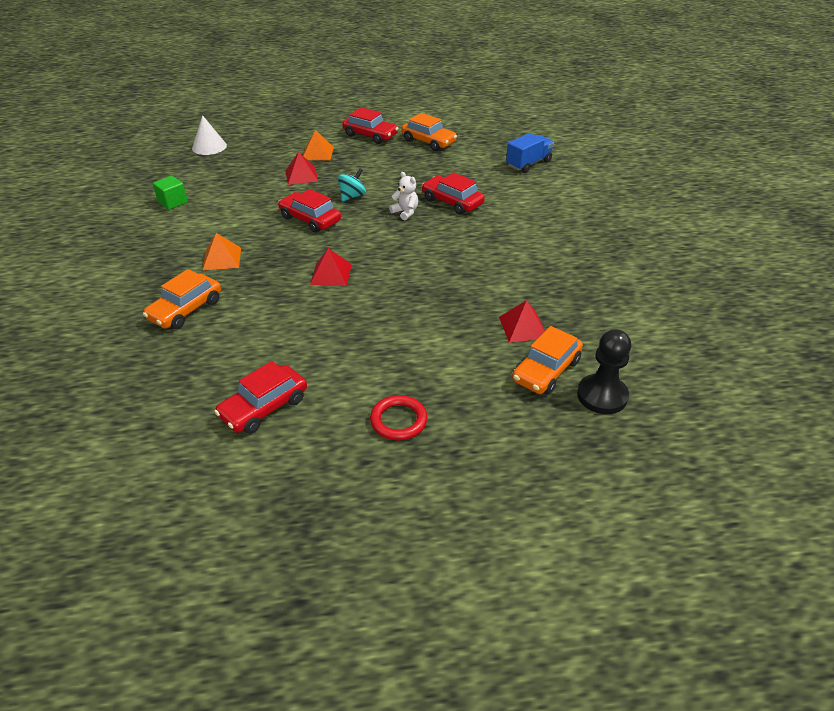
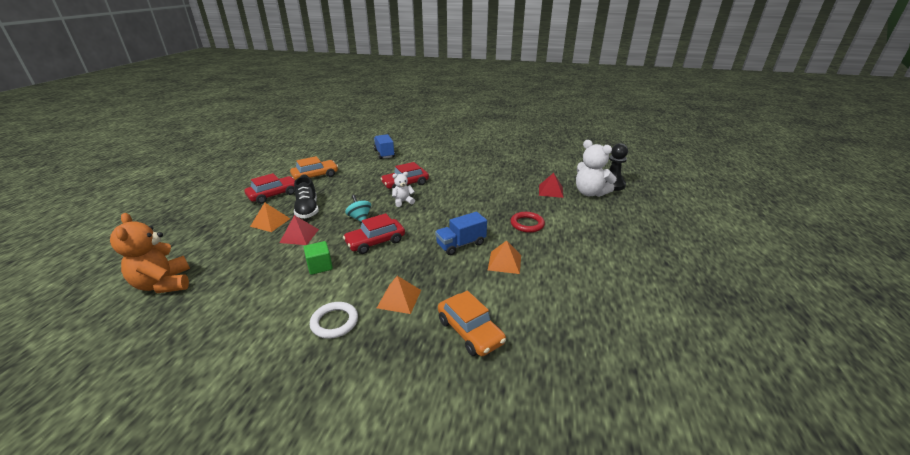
camera: 70 degrees left, 10 degrees down
green cube [153,176,188,210] -> green cube moved to [304,241,333,275]
white cone [192,115,227,155] -> orange teddy bear [110,213,190,293]
red car [214,361,307,434] -> none
red pyramid [310,248,352,286] -> blue truck [435,212,487,255]
red ring [370,395,427,441] -> red ring moved to [510,212,545,233]
orange car [512,326,583,395] -> white teddy bear [576,140,617,197]
none -> black shoe [294,176,319,218]
none -> white ring [310,302,358,339]
none -> orange pyramid [488,240,521,274]

